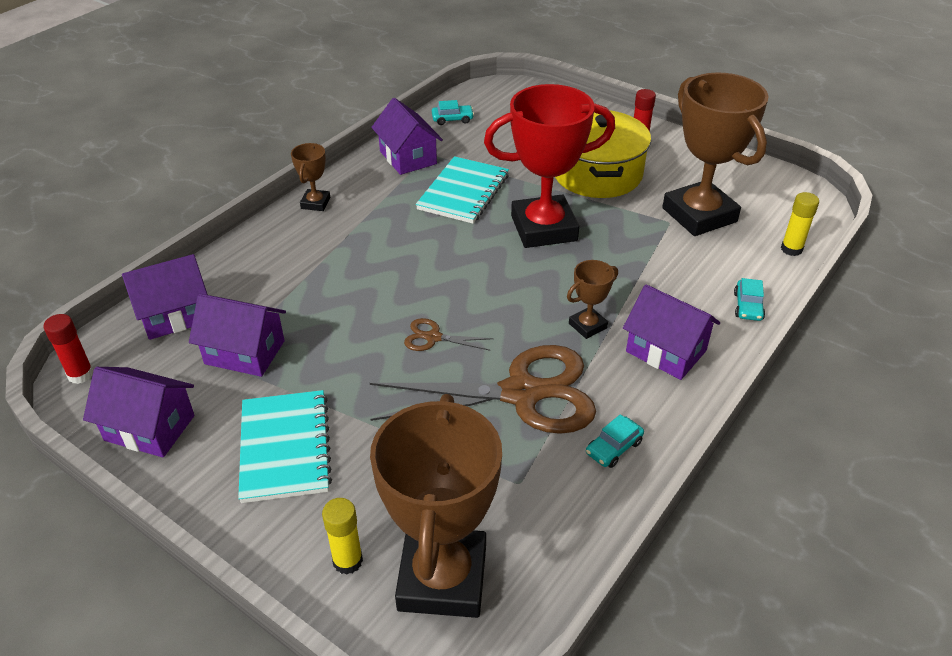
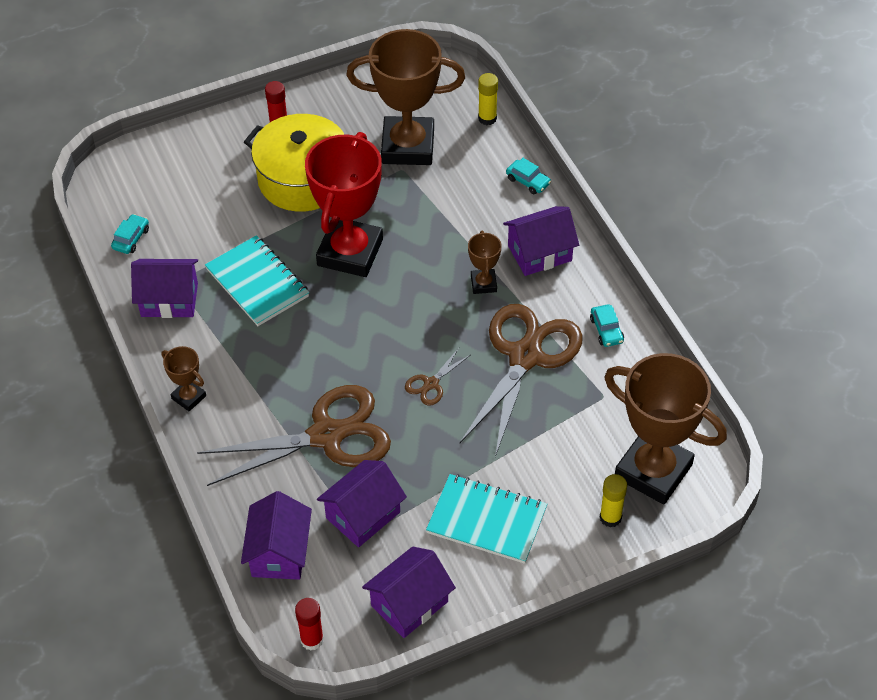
camera: 60 degrees left, 10 degrees up
none -> brown scissors [197,385,391,486]

